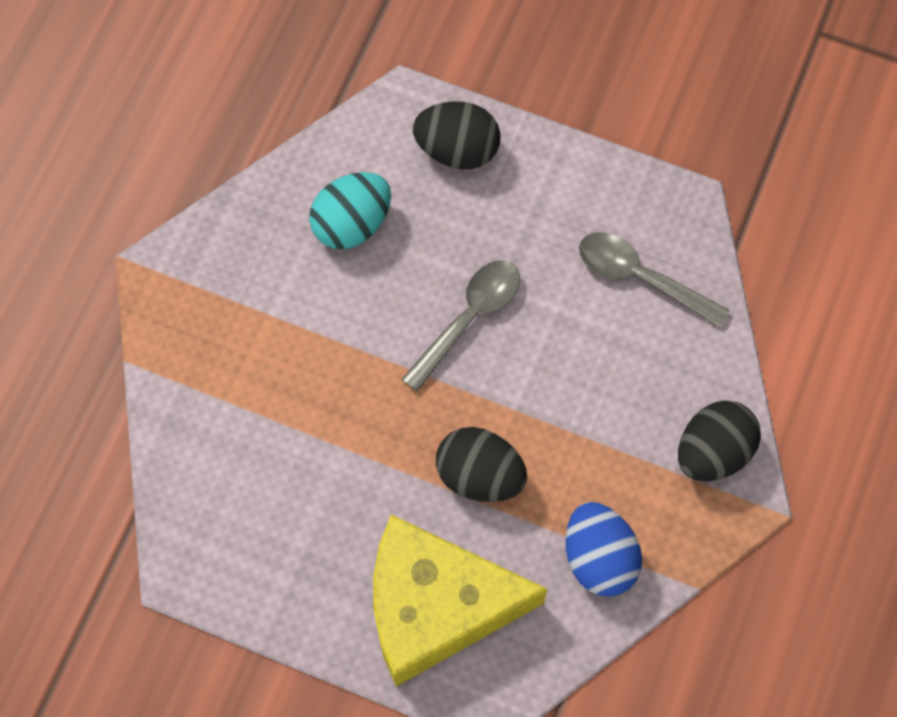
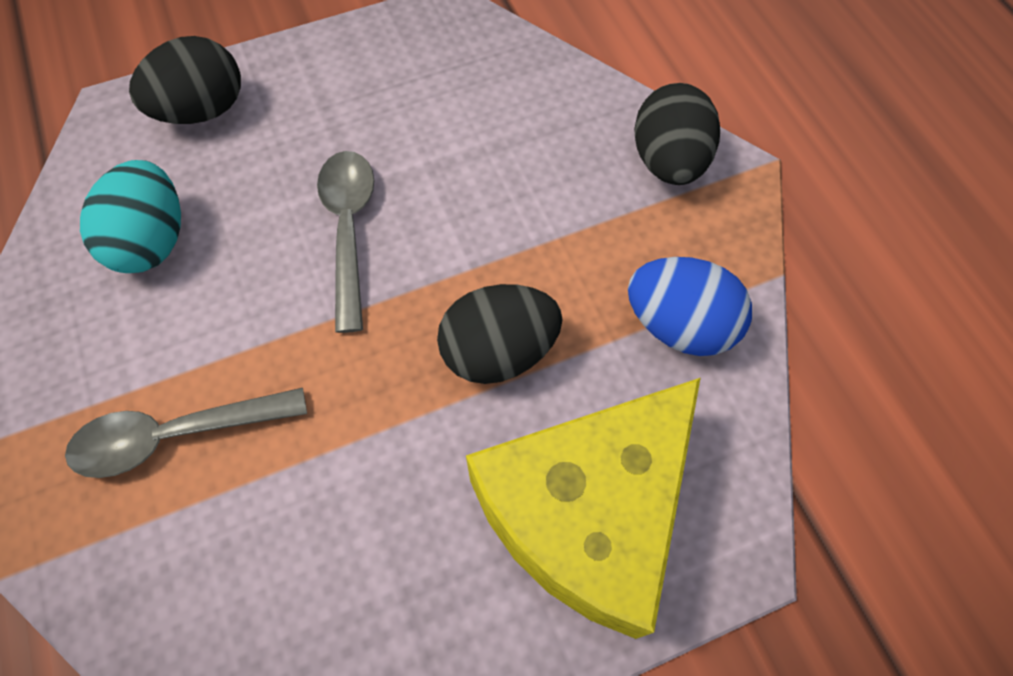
camera: 45 degrees left, 5 degrees down
grey spoon [579,232,729,327] -> grey spoon moved to [65,388,307,478]

